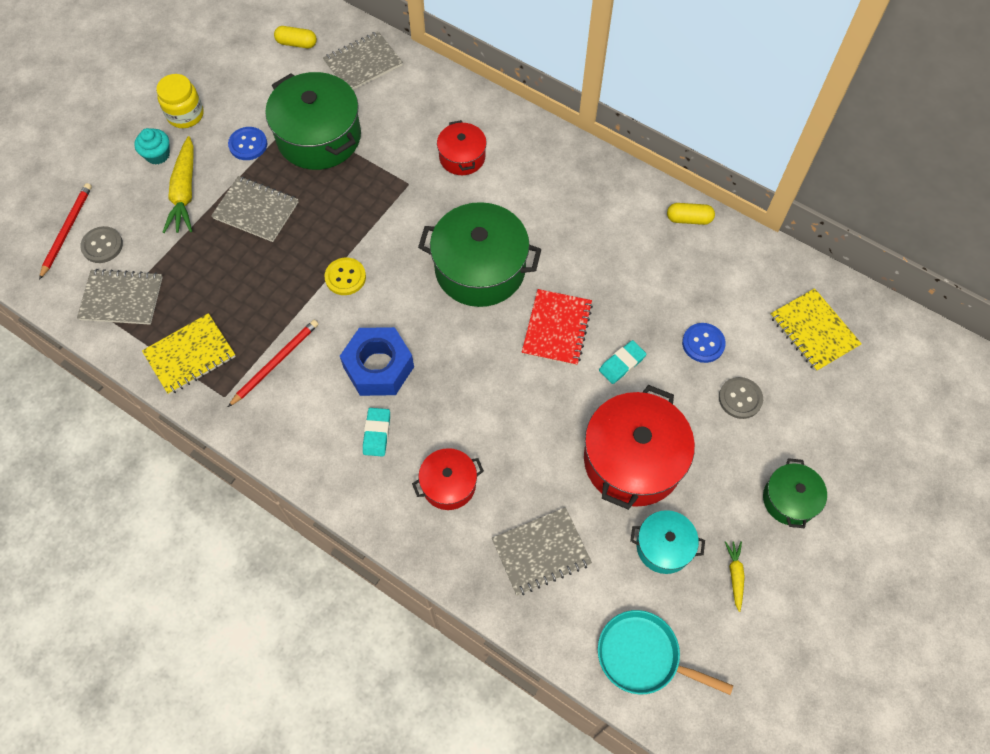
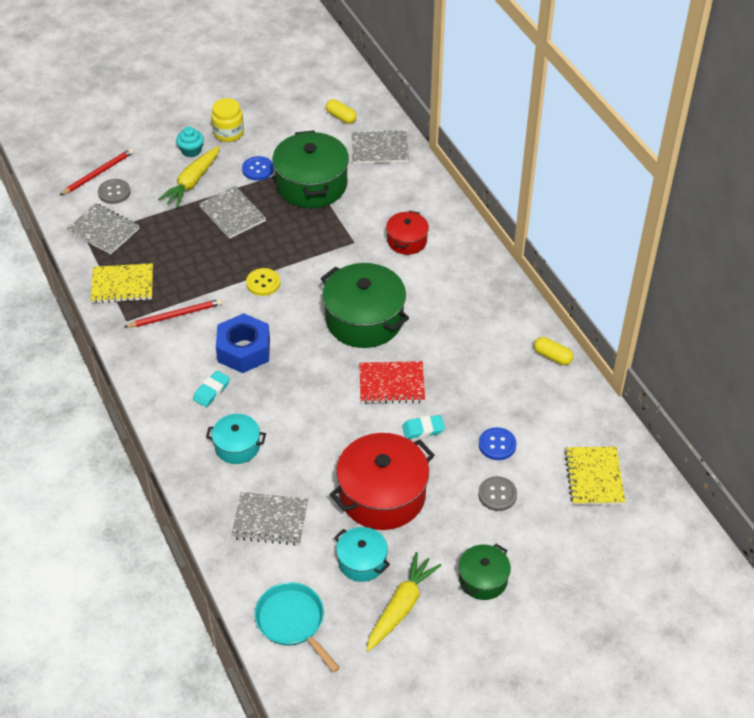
camera: 30 degrees right, 15 degrees down
red pot [412,448,484,510] -> turquoise pot [206,414,266,464]
red notebook [522,289,593,366] -> red notebook turned 45 degrees clockwise [360,361,425,404]
yellow carrot [725,541,745,612] -> yellow carrot [366,552,442,651], size x1.96

